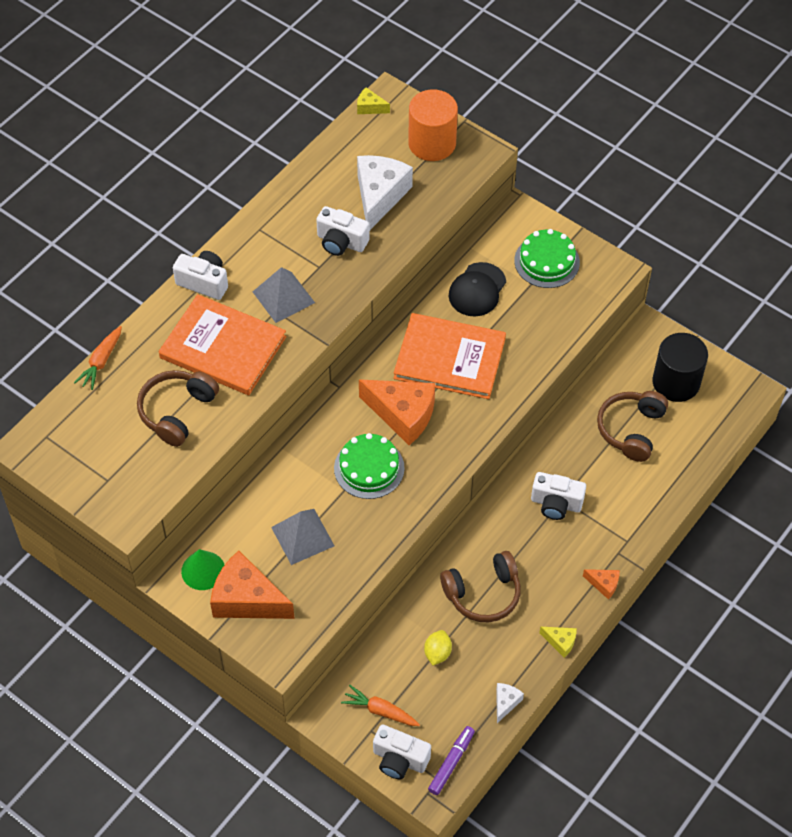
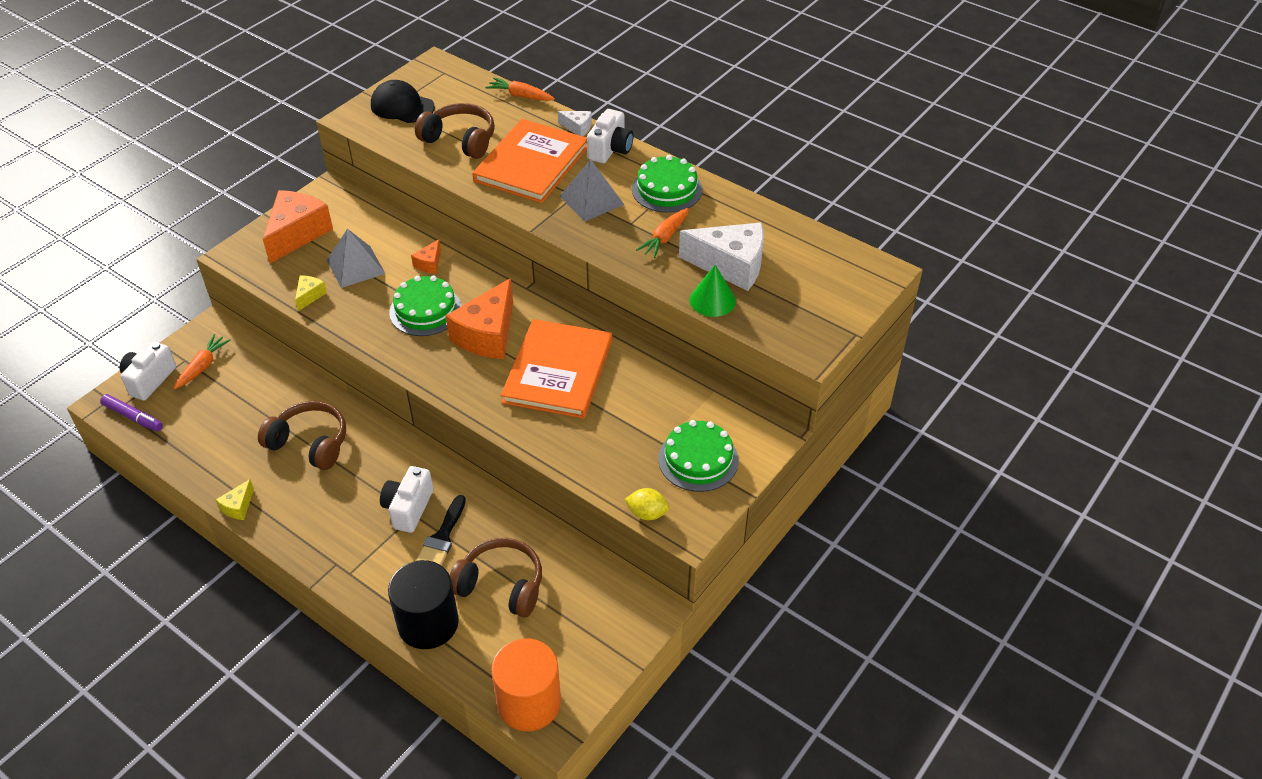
camera: 90 degrees right, 10 degrees down
green cone [181,549,224,590] -> green cone moved to [689,265,736,317]
white camera [316,206,370,256] -> orange carrot [636,208,689,258]
yellow cheese [357,87,390,114] -> yellow cheese moved to [295,276,327,311]
orange cylinder [408,90,458,161] -> orange cylinder moved to [491,638,561,731]
yellow lemon [424,630,452,666] -> yellow lemon moved to [625,488,669,520]
brown headphones [440,551,521,622] -> brown headphones turned 135 degrees clockwise [258,401,346,470]
black cap [449,262,506,317] -> black cap moved to [371,80,435,123]
white cheese [496,683,524,723] -> white cheese moved to [558,111,592,136]
orange cheese [583,569,620,599] -> orange cheese moved to [411,239,441,274]
black cylinder [652,333,708,402] -> black cylinder moved to [388,560,459,649]
none -> black brush [417,495,466,565]
none -> green cake [632,155,702,213]

